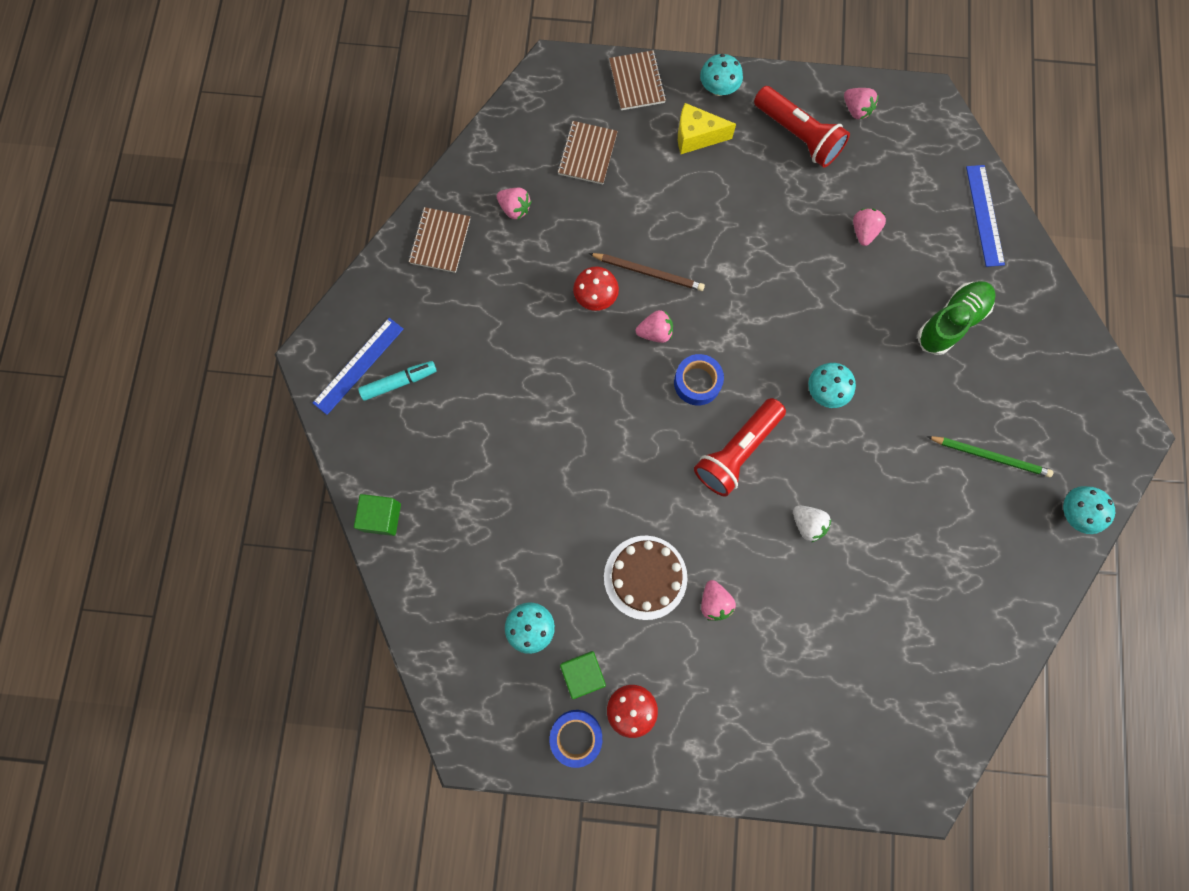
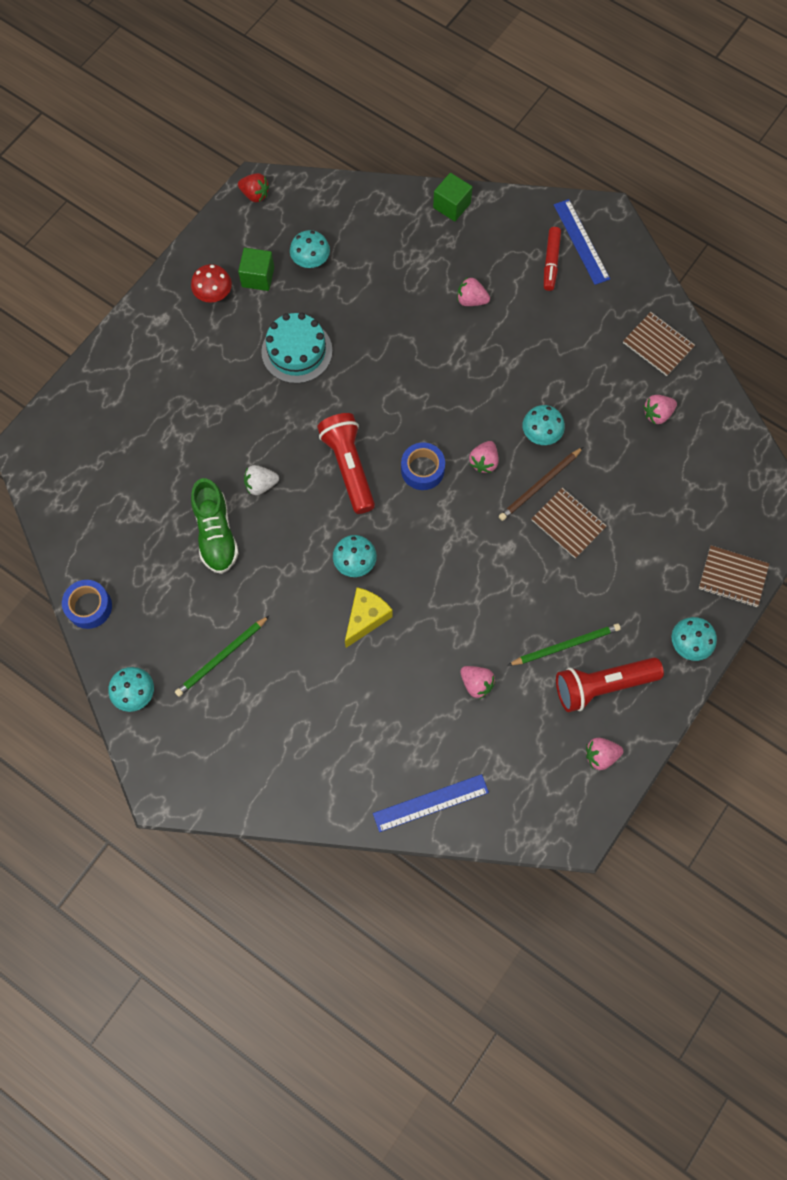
camera: 120 degrees right, 5 degrees down
turquoise marker [358,361,437,401] -> red marker [544,227,561,291]
blue tape [550,710,602,768] -> blue tape moved to [62,580,112,629]
brown notebook [557,121,618,185] -> brown notebook moved to [531,488,607,558]
red mushroom [573,267,619,311] -> turquoise mushroom [522,405,565,445]
brown cake [604,536,687,620] -> turquoise cake [261,312,333,384]
yellow cheese [678,103,736,154] -> yellow cheese moved to [345,587,392,648]
pink strawberry [701,580,736,621] -> pink strawberry moved to [457,277,490,306]
green shoe [917,281,996,355] -> green shoe moved to [191,478,239,574]
blue ruler [966,165,1005,267] -> blue ruler turned 45 degrees counterclockwise [373,774,489,832]
none -> red strawberry [238,173,269,202]
none -> green pencil [508,623,621,665]

